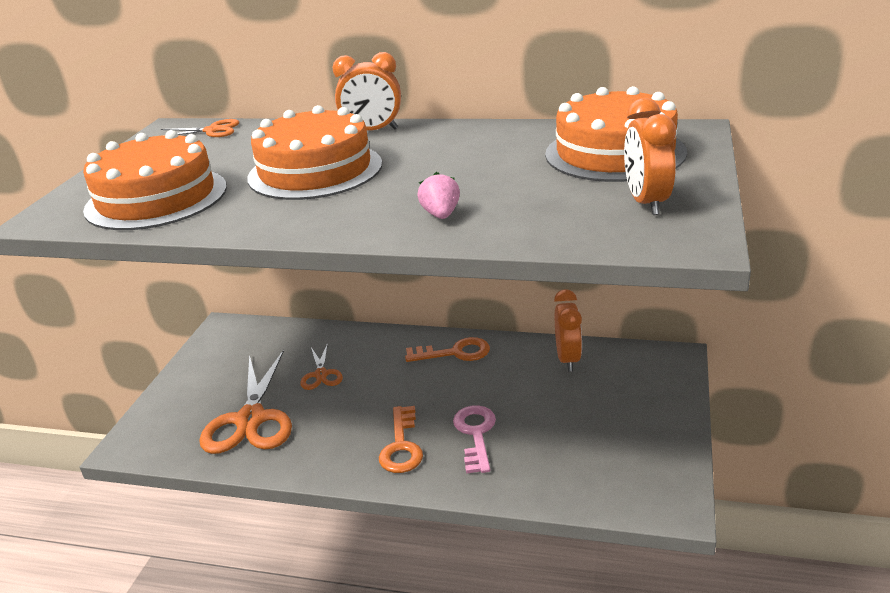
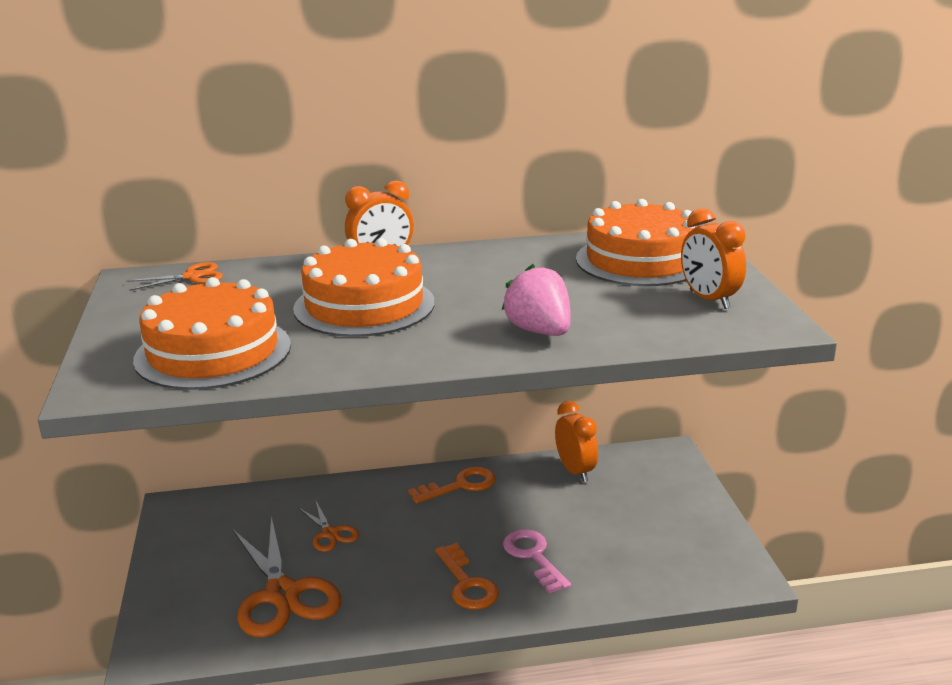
camera: 25 degrees left, 5 degrees down
pink strawberry [417,172,460,219] -> pink strawberry [502,264,571,336], size x1.63

